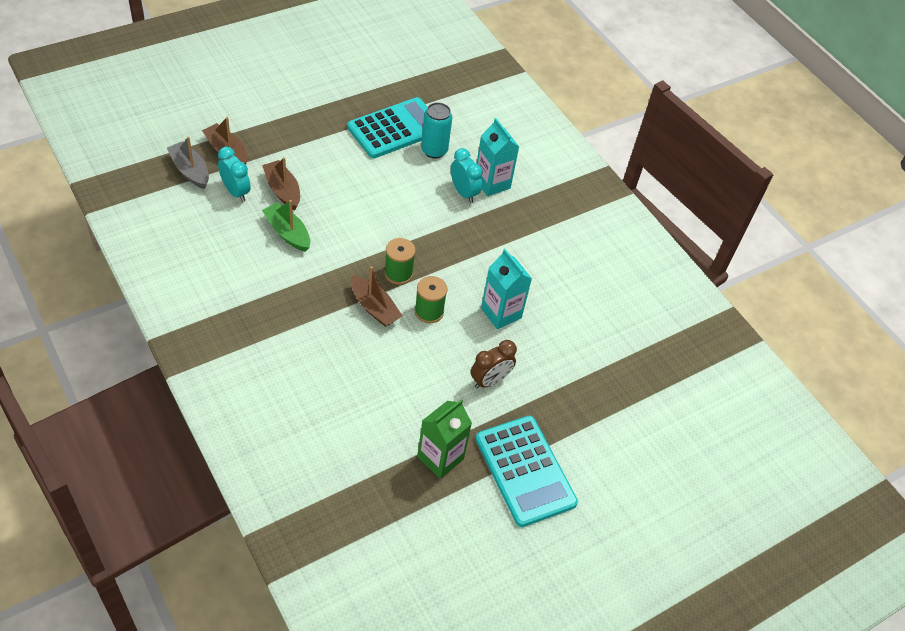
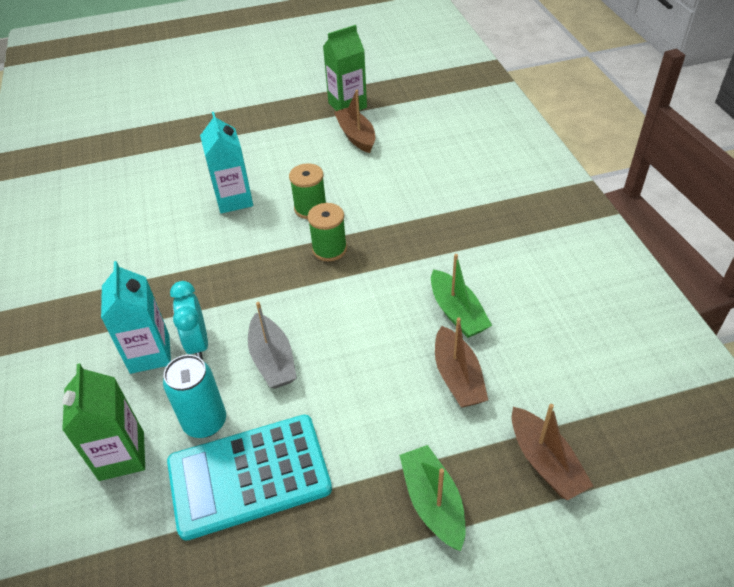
camera: 155 degrees left, 5 degrees down
grey boat [167,136,209,189] -> grey boat moved to [248,302,297,389]
turquoise clock [218,147,251,202] -> none
brown boat [351,266,403,327] -> brown boat moved to [334,90,375,153]
brown clock [471,340,517,389] -> none
turquoise calculator [475,416,578,527] -> none
none -> green carton [62,363,145,481]
none -> green boat [399,445,466,551]

